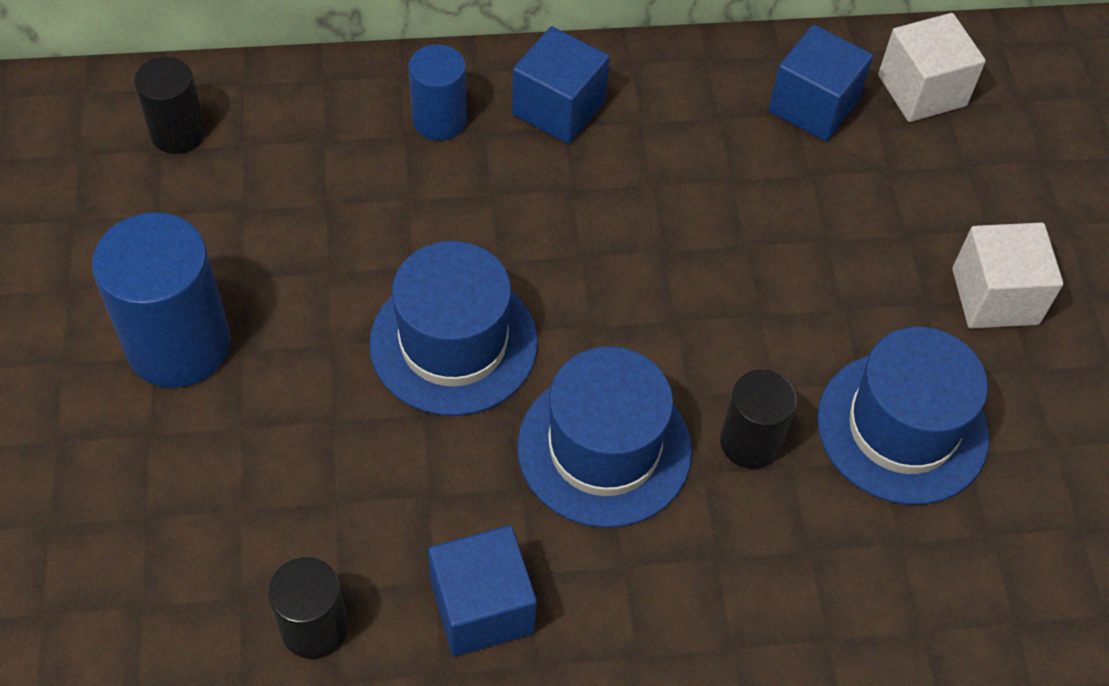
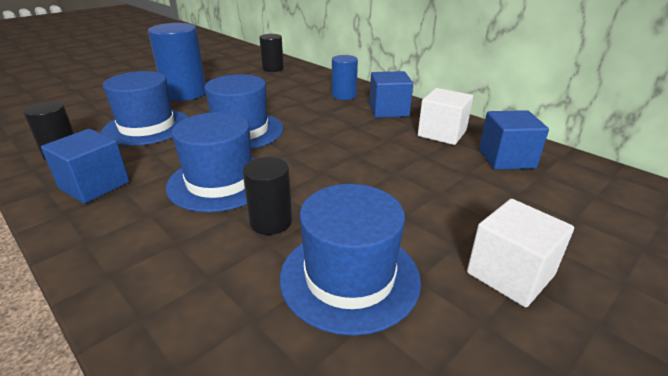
camera: 55 degrees right, 25 degrees down
white cube [878,13,986,122] -> white cube moved to [418,88,473,145]
none -> blue hat [101,71,188,146]

